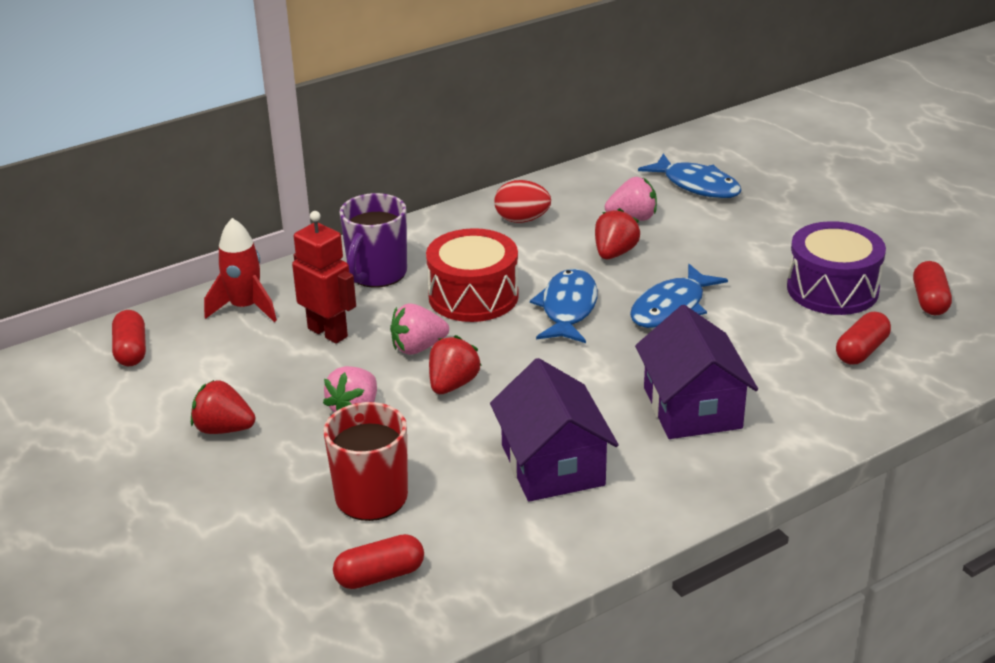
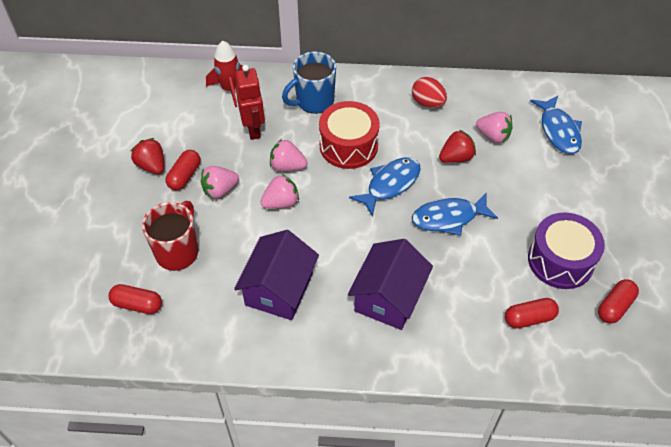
camera: 35 degrees right, 20 degrees up
red capsule [112,310,146,366] -> red capsule moved to [165,150,200,190]
purple mug [339,193,407,288] -> blue mug [282,52,336,114]
red strawberry [429,335,482,394] -> pink strawberry [260,174,299,209]

